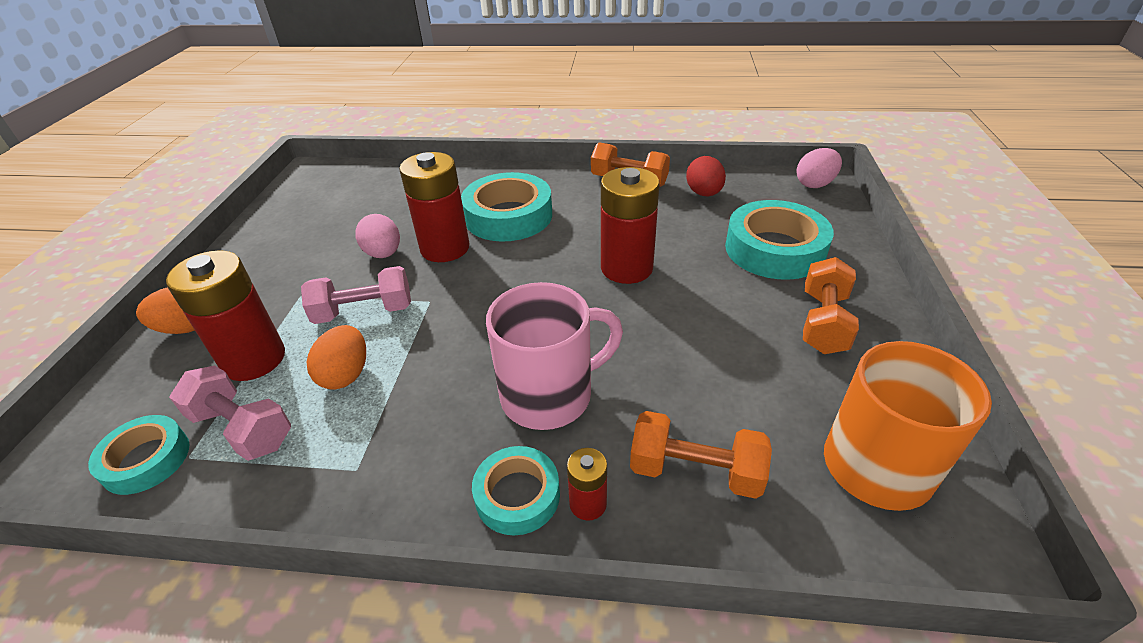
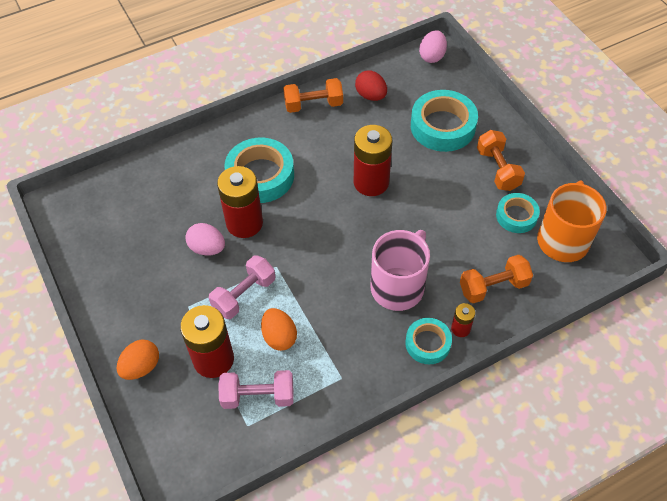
camera: 35 degrees left, 15 degrees up
turquoise tape [88,415,189,495] -> turquoise tape moved to [496,193,540,233]

